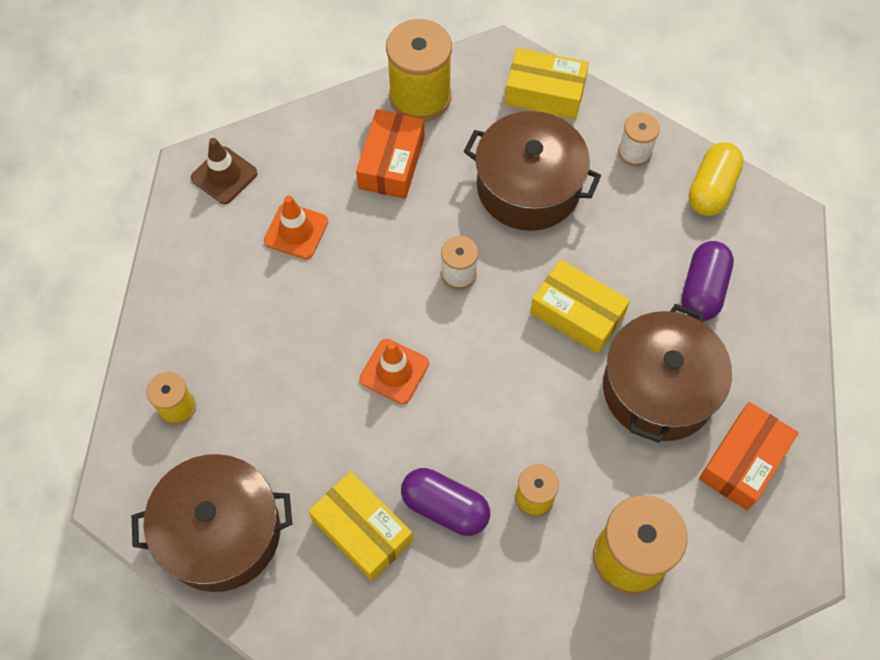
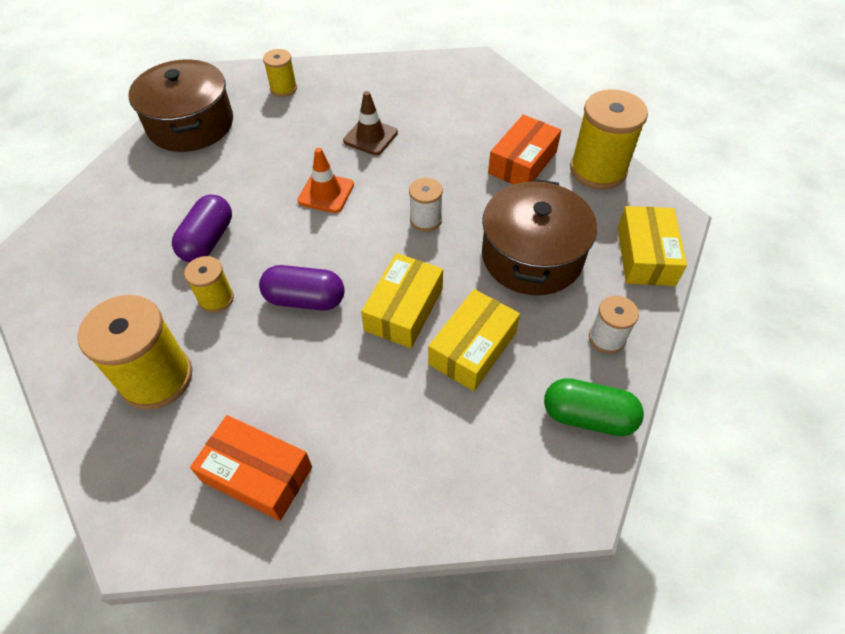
camera: 80 degrees right, 10 degrees down
brown traffic cone [191,138,258,204] -> brown traffic cone moved to [343,91,398,155]
orange traffic cone [264,196,328,259] -> none
yellow box [308,471,413,582] -> yellow box moved to [428,289,520,391]
orange box [356,109,425,199] -> orange box turned 60 degrees counterclockwise [488,115,561,185]
brown pot [603,304,732,443] -> none
purple capsule [681,241,734,321] -> purple capsule moved to [259,265,345,311]
yellow capsule [689,142,744,216] -> green capsule [544,378,644,436]

